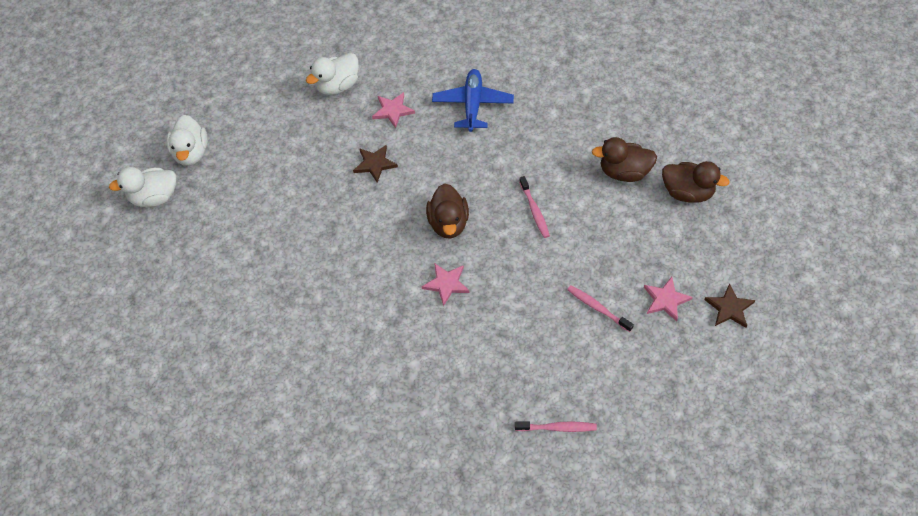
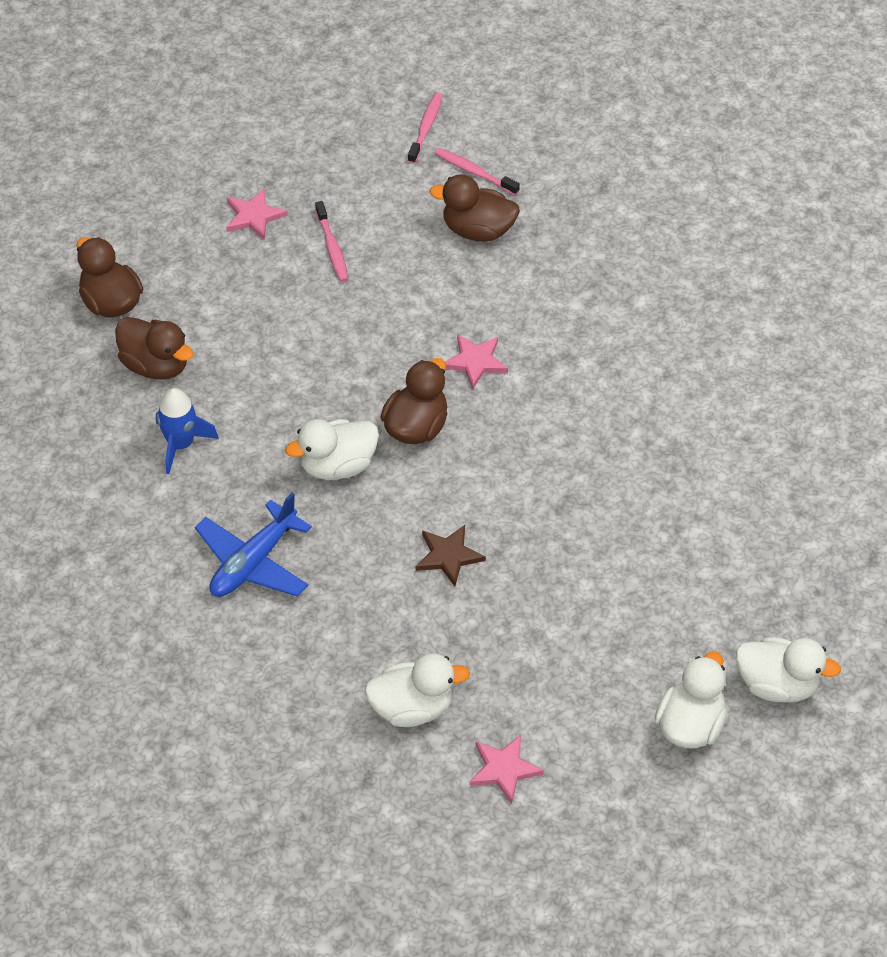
camera: 150 degrees left, 5 degrees down
pink star [372,92,415,129] -> pink star moved to [469,735,544,804]
pink toothbrush [519,176,550,238] -> pink toothbrush moved to [408,93,443,164]
brown star [704,283,755,328] -> none
none -> blue rocket [156,388,219,474]
none -> white duck [285,419,379,480]
none -> brown duck [429,175,520,242]

